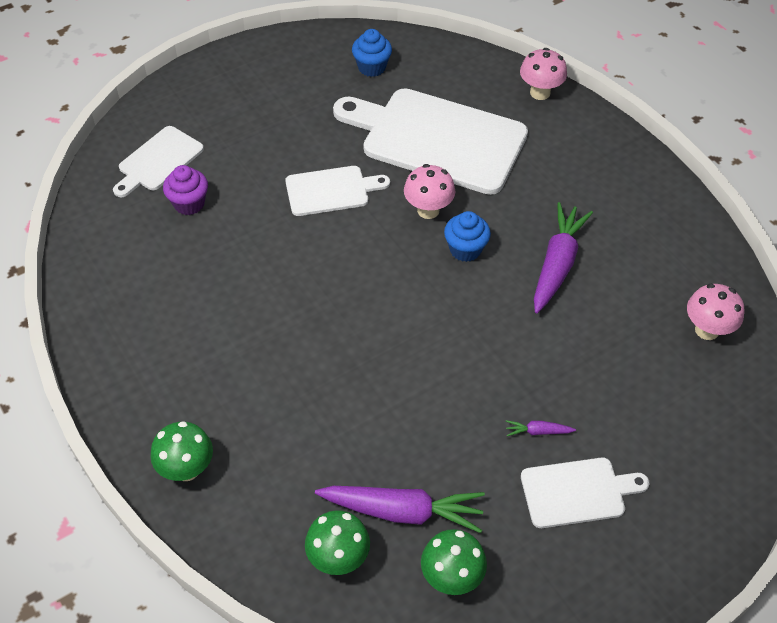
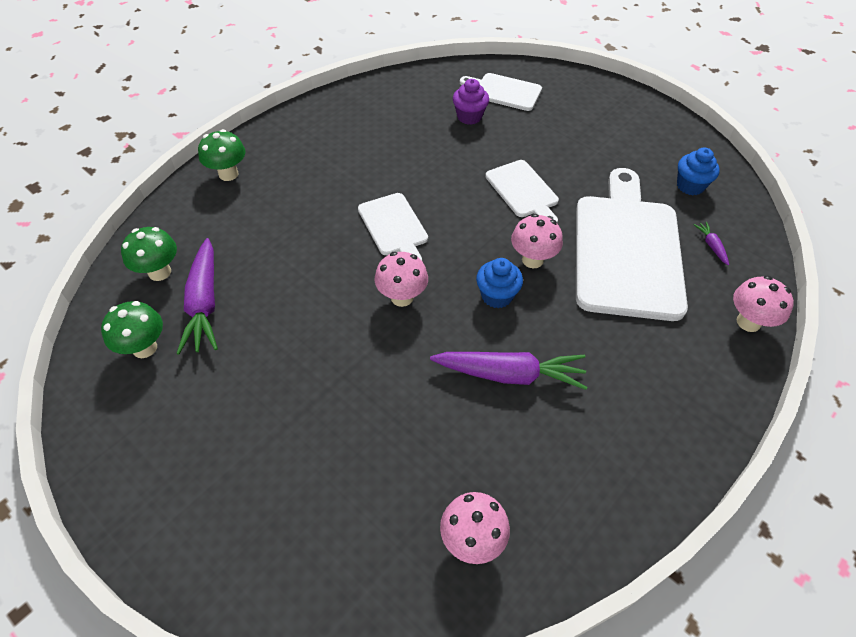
camera: 75 degrees right, 0 degrees up
purple carrot [506,420,576,436] -> purple carrot moved to [694,222,729,265]
white cutting board [521,458,650,528] -> white cutting board moved to [358,193,428,260]
none -> pink mushroom [374,252,428,307]

